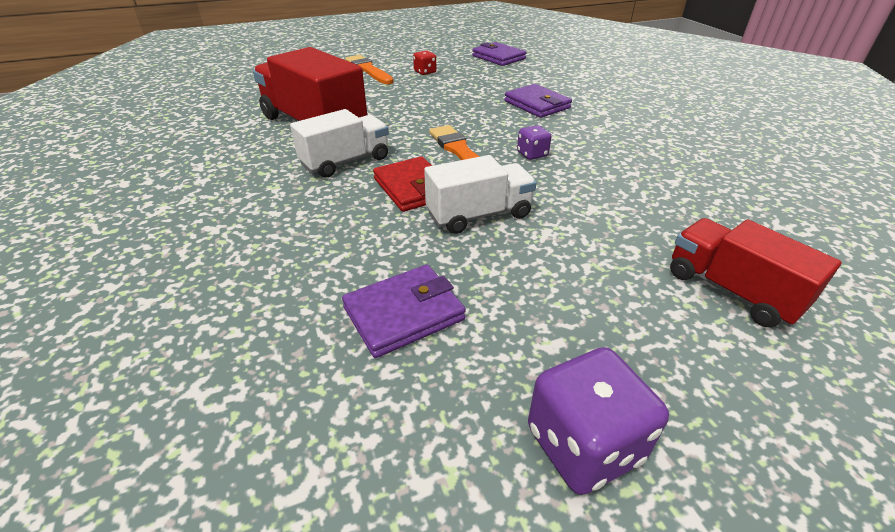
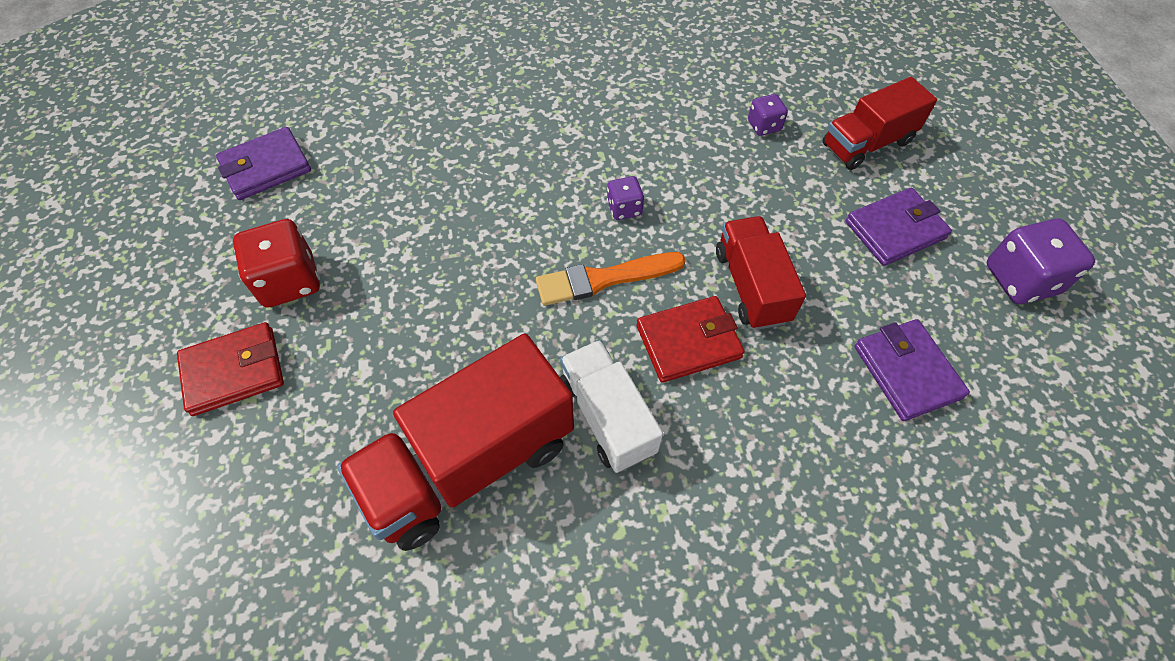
camera: 80 degrees left, 20 degrees up
orange brush [345,55,393,84] -> red wallet [177,322,284,416]
red dice [413,51,436,75] -> red dice [233,219,320,308], size x1.82
white truck [424,155,537,234] -> red truck [716,216,806,330]
purple wallet [504,84,572,118] -> purple wallet moved to [846,188,952,266]
none -> purple dice [748,94,788,136]

